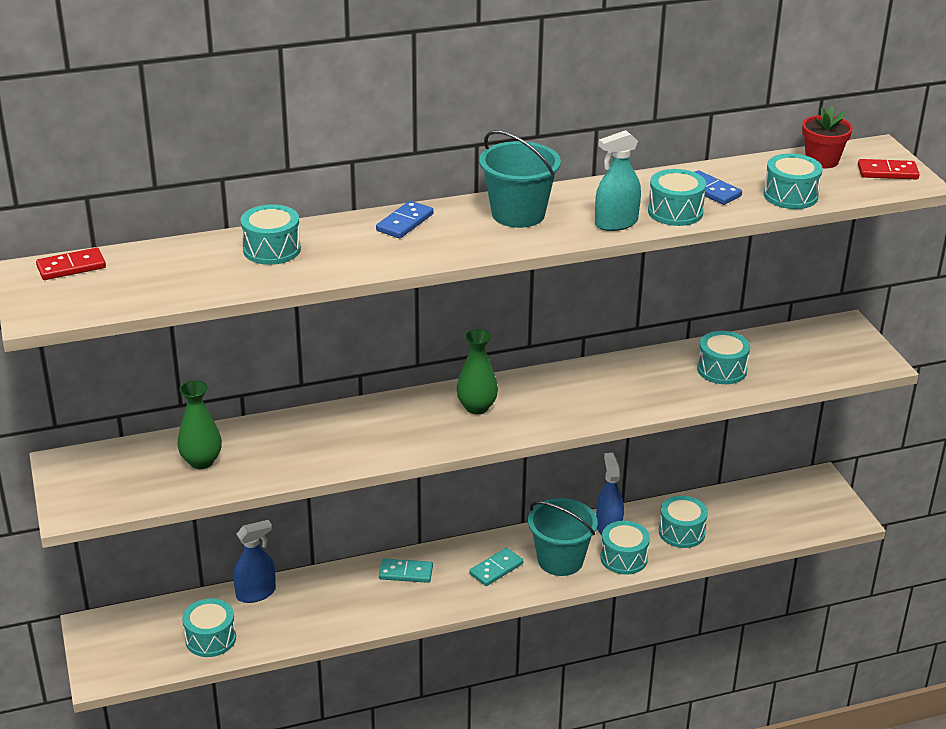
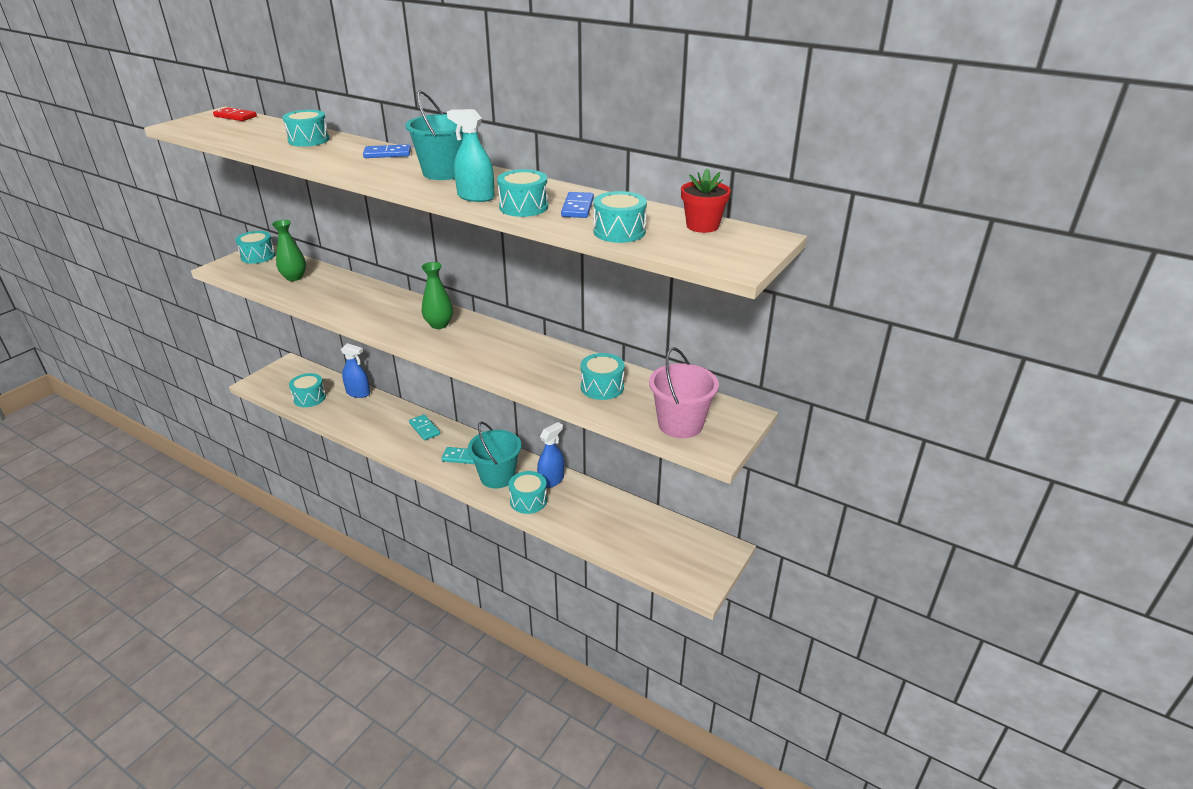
camera: 50 degrees right, 0 degrees up
turquoise drum [659,496,708,548] -> turquoise drum moved to [235,231,275,264]
red domino [858,159,920,179] -> none
none -> pink bucket [649,347,719,438]

